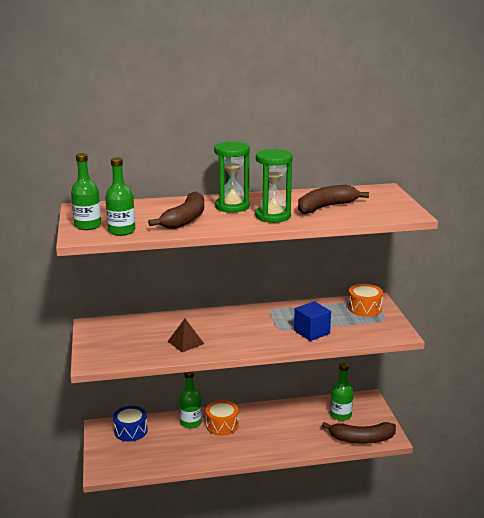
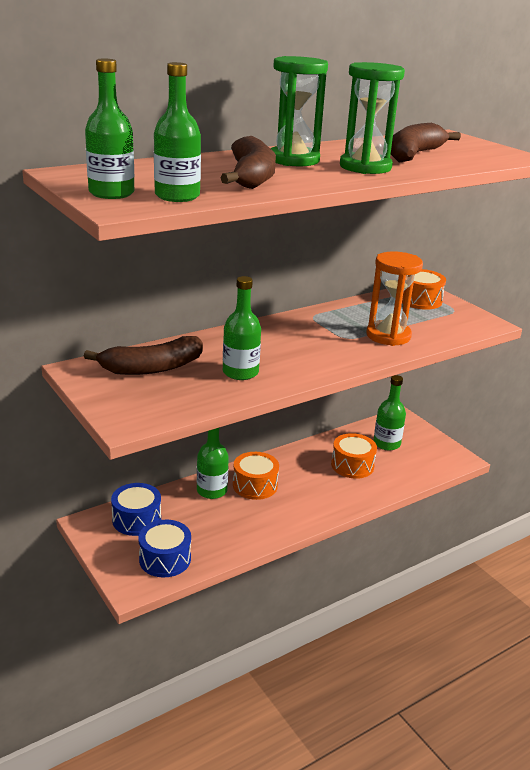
camera: 25 degrees left, 5 degrees up
brown pyramid [168,319,204,352] -> green bottle [223,276,261,380]
blue cube [294,301,331,341] -> orange hourglass [366,251,423,346]
brown banana [322,422,396,444] -> brown banana moved to [84,336,203,375]
none -> blue drum [139,520,191,578]
none -> orange drum [331,433,377,479]

